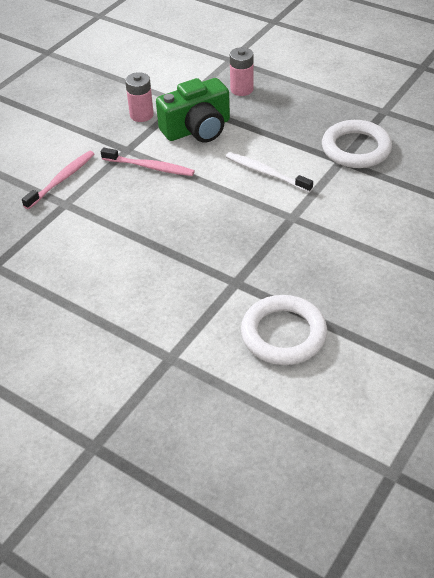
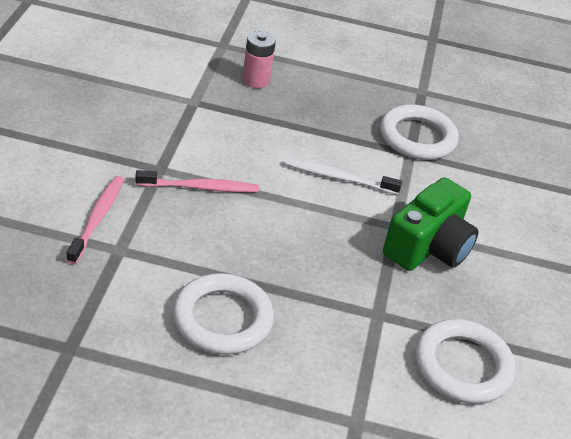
camera: 30 degrees left, 5 degrees down
pink battery [125,72,154,122] -> none
green camera [156,78,230,143] -> green camera moved to [383,177,479,271]
none -> white ring [173,273,274,355]

